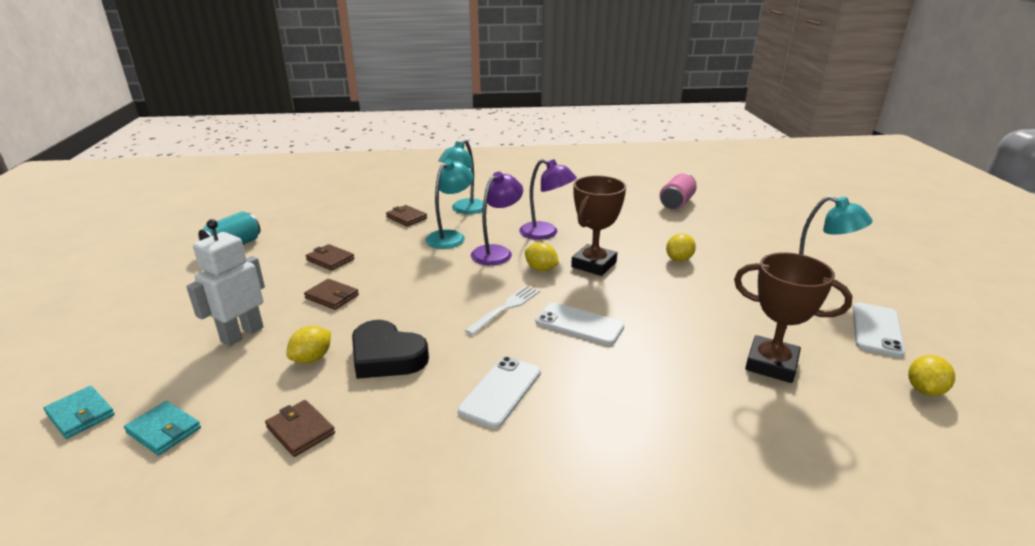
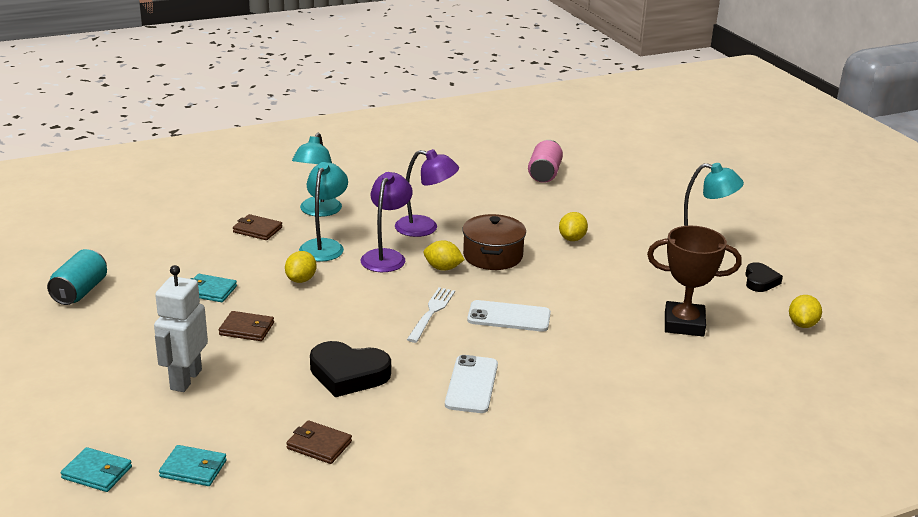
camera: 20 degrees left, 0 degrees up
yellow lemon [286,326,331,363] -> yellow lemon moved to [285,251,316,283]
brown wallet [306,244,354,271] -> turquoise wallet [190,274,237,302]
brown trophy [571,176,626,276] -> brown pot [463,214,526,270]
white phone [853,302,905,358] -> black heart [745,262,783,292]

